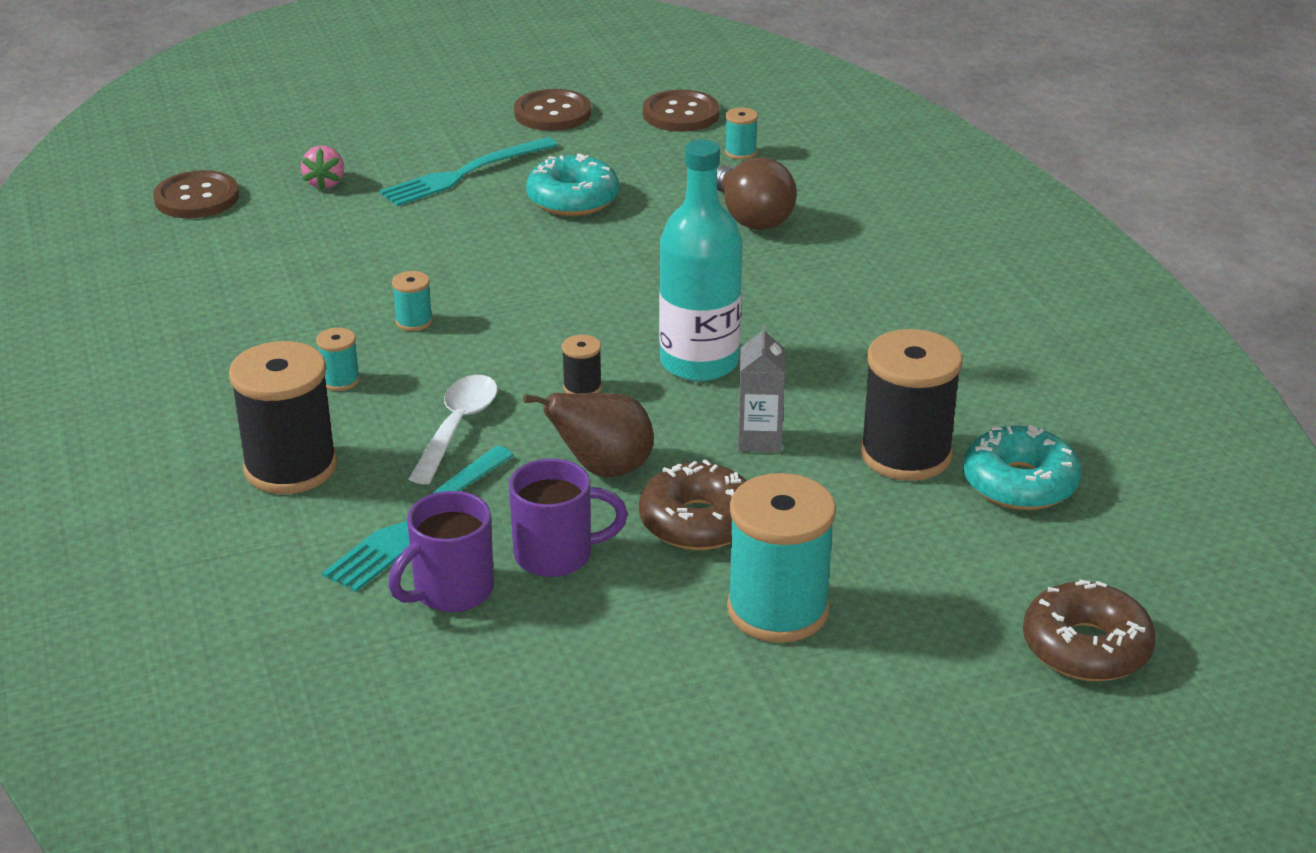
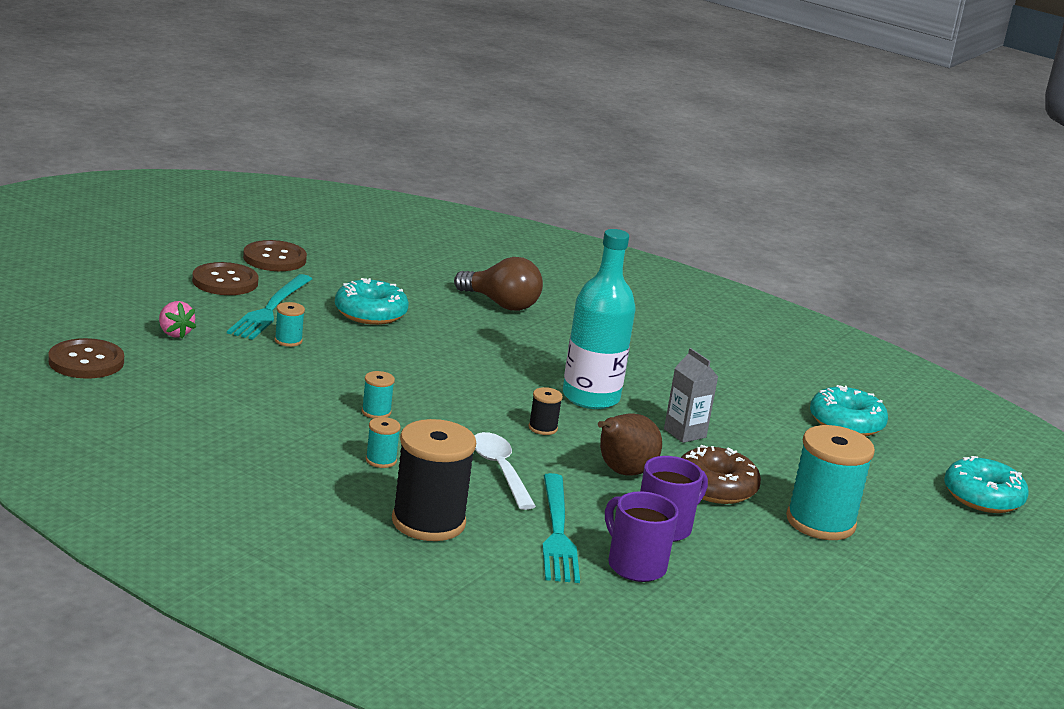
camera: 40 degrees left, 10 degrees down
purple mug [388,491,494,612] -> purple mug turned 135 degrees clockwise [605,491,679,582]
brown button [643,90,720,132] -> brown button moved to [192,262,259,295]
turquoise spool [725,108,758,160] -> turquoise spool moved to [275,302,305,347]
black spool [860,329,963,481] -> none
brown donut [1023,580,1156,681] -> turquoise donut [944,456,1029,513]

